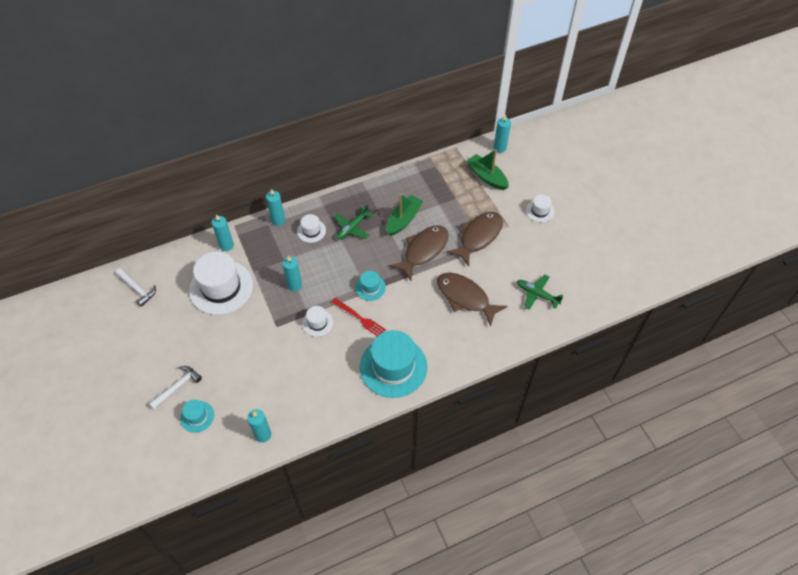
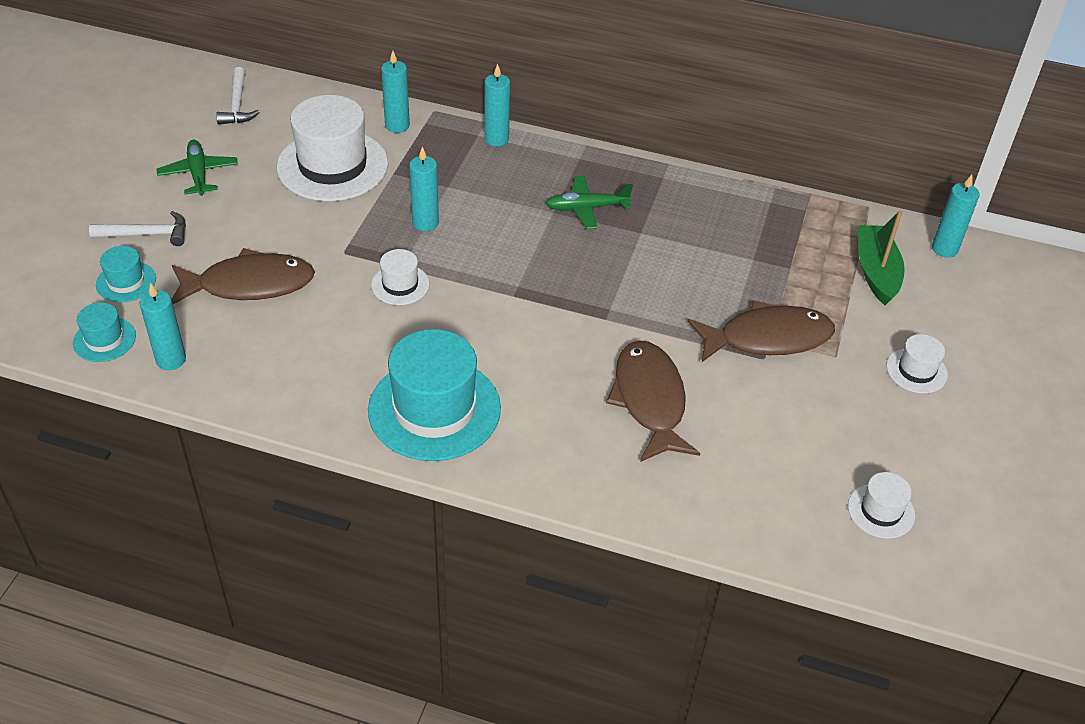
camera: 40 degrees right, 10 degrees down
white hat [297,214,326,243] -> white hat moved to [848,472,915,539]
red fork [331,298,386,336] -> none
turquoise hat [355,271,386,301] -> turquoise hat moved to [73,302,136,362]
green boat [387,194,423,236] -> none
brown fish [389,225,449,280] -> brown fish moved to [172,248,315,304]
green plane [517,275,563,310] -> green plane moved to [156,140,238,196]

